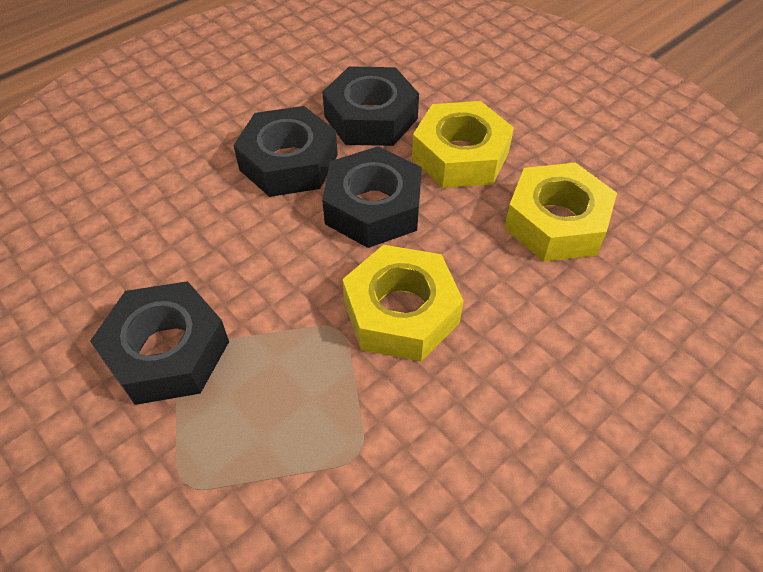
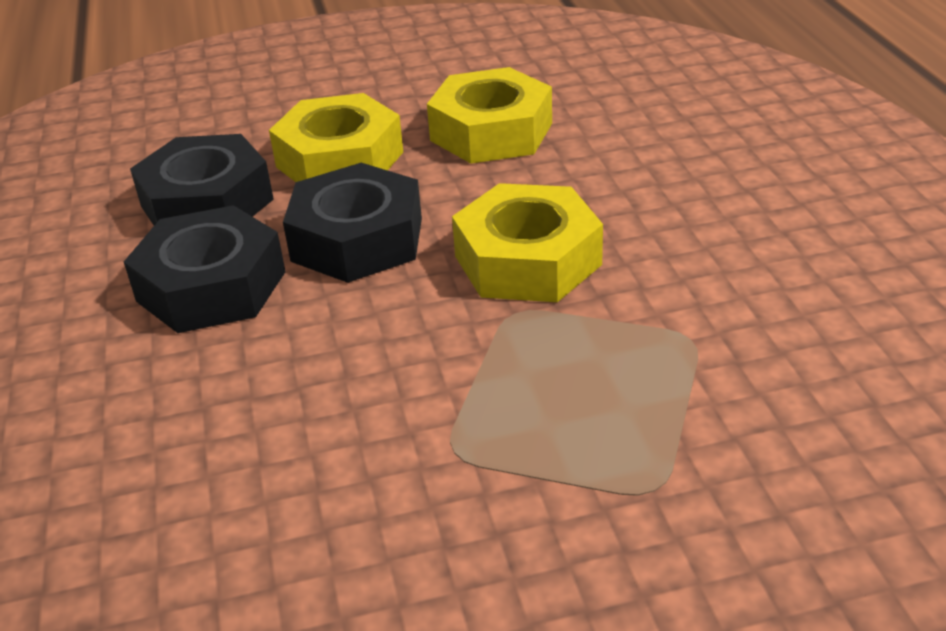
camera: 60 degrees left, 15 degrees down
black nut [90,281,229,405] -> none

